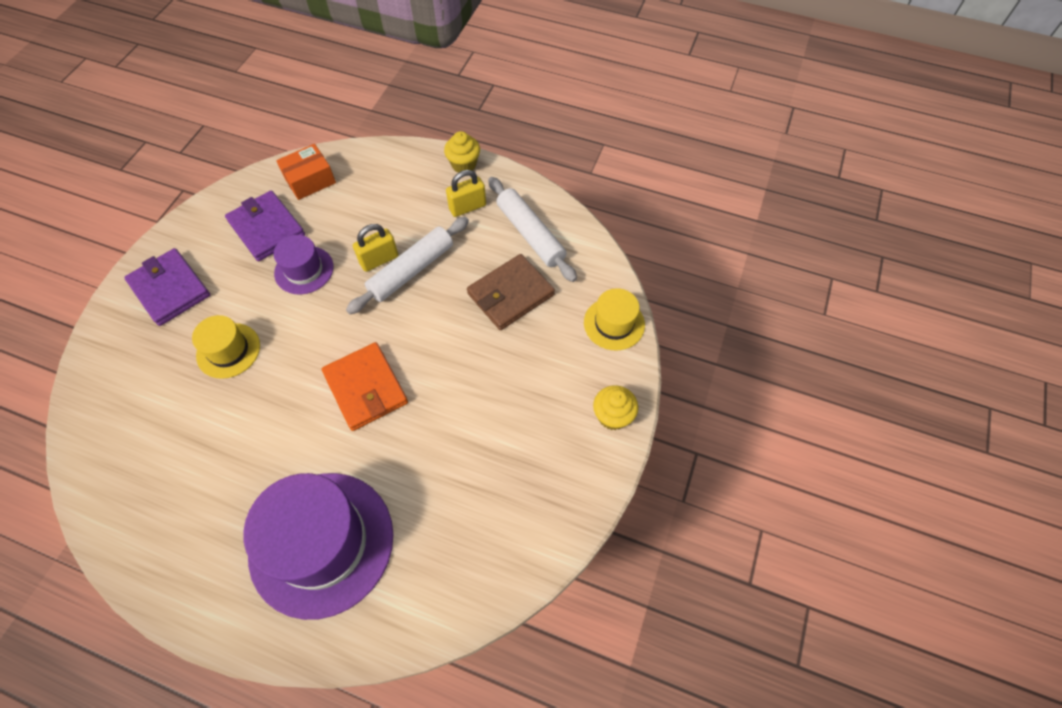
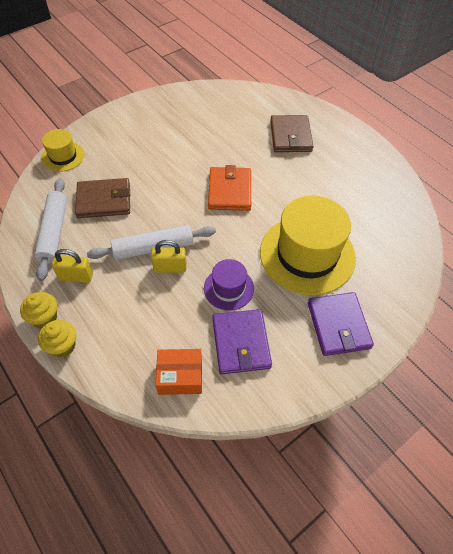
camera: 150 degrees left, 5 degrees down
yellow hat [192,315,260,379] -> yellow hat [260,196,356,295], size x1.98
purple hat [243,473,393,620] -> brown wallet [270,115,314,152]
yellow cupcake [593,385,638,430] -> yellow cupcake moved to [38,320,76,357]

